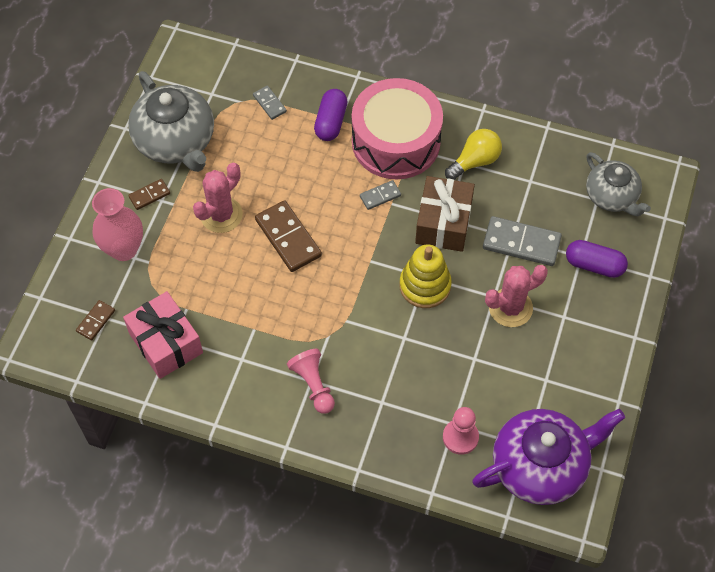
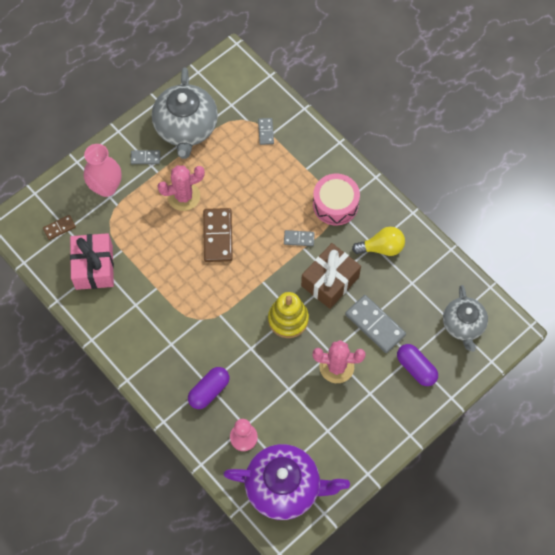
camera: 30 degrees right, 5 degrees up
brown domino [128,179,170,210] -> grey domino [131,150,160,164]
pink pawn [287,349,335,414] -> none
purple capsule [314,89,347,141] -> purple capsule moved to [188,367,229,409]
pink drum [352,78,443,179] -> pink drum [313,174,360,225], size x0.65

